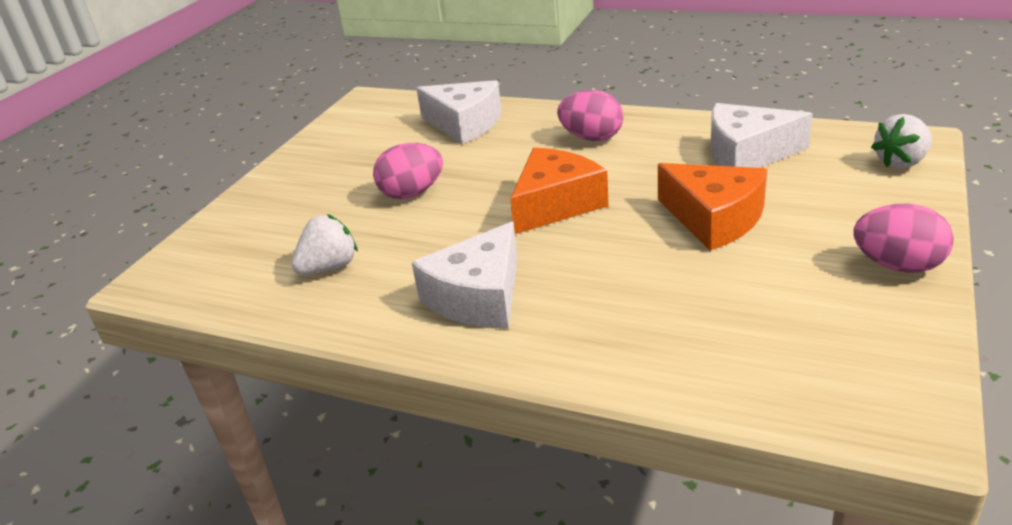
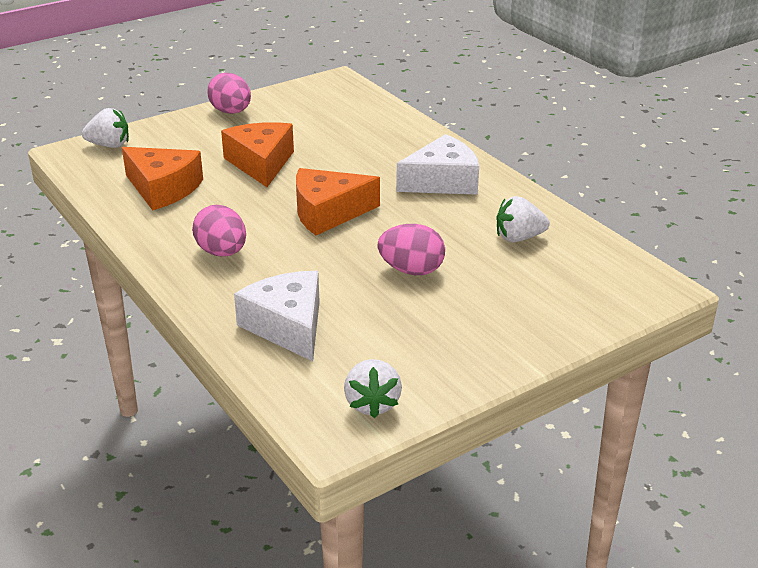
camera: 150 degrees left, 0 degrees up
white cheese [710,103,813,168] -> orange cheese [122,147,203,211]
none -> white strawberry [344,359,402,418]

